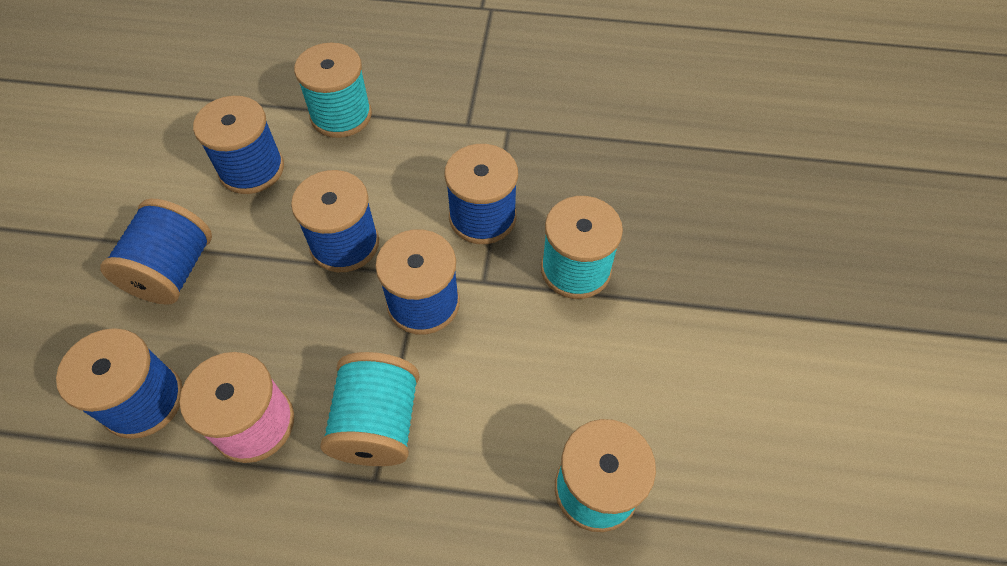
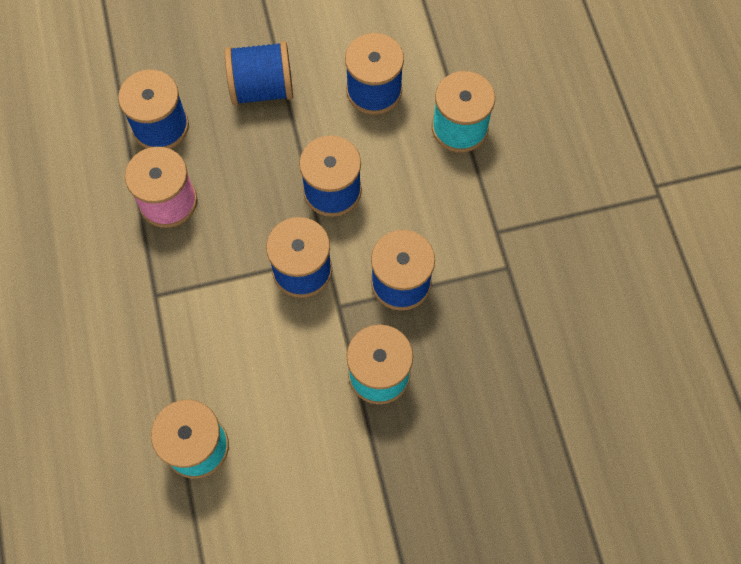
camera: 70 degrees right, 10 degrees up
turquoise spool [320,352,419,466] -> none

